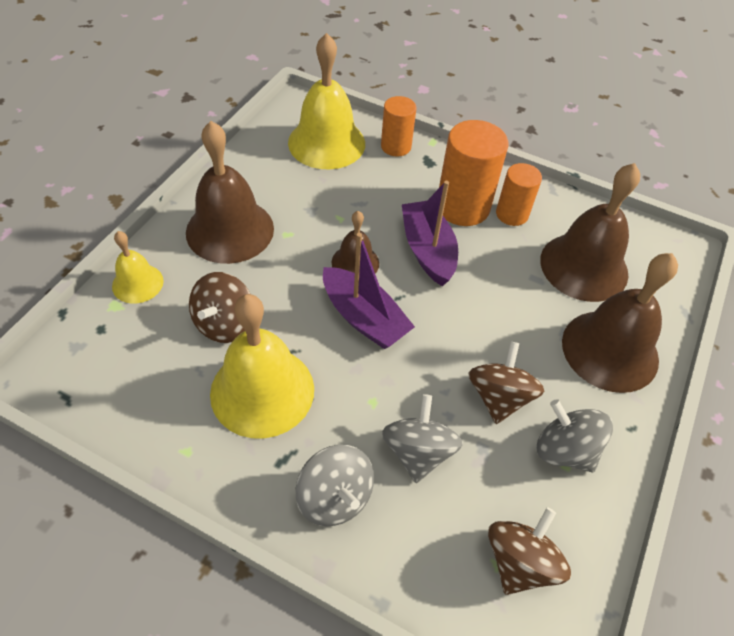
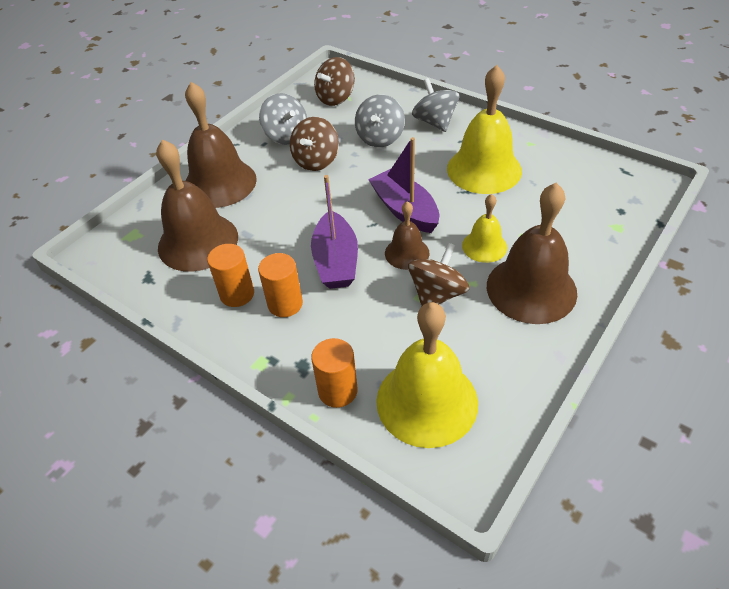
camera: 165 degrees left, 5 degrees down
yellow bell [112,231,164,304] -> yellow bell moved to [462,194,507,263]
brown spinning top [189,272,250,343] -> brown spinning top moved to [408,243,469,307]
orange cylinder [439,120,508,226] -> orange cylinder [258,253,303,317], size x0.61

